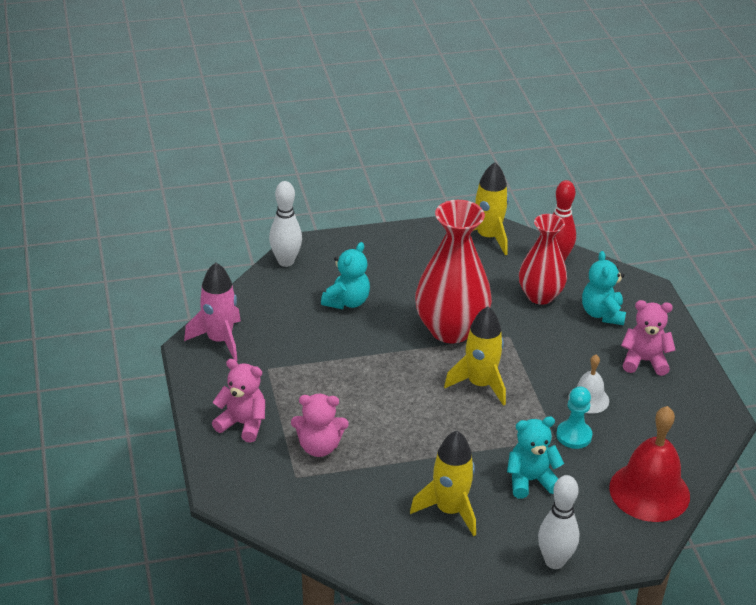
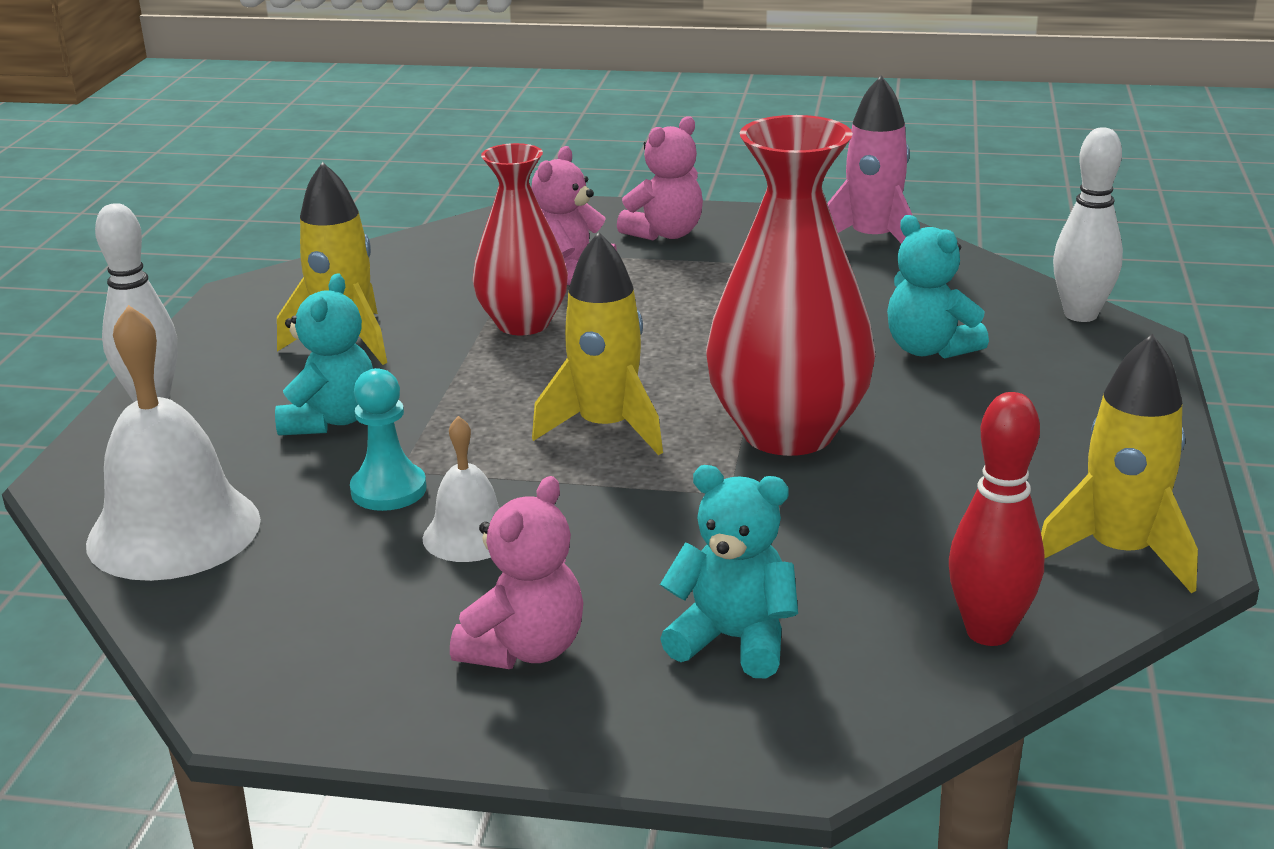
camera: 115 degrees right, 10 degrees down
red vase [519,214,567,305] -> red vase moved to [472,143,568,335]
red bell [609,406,690,522] -> white bell [86,305,261,581]

